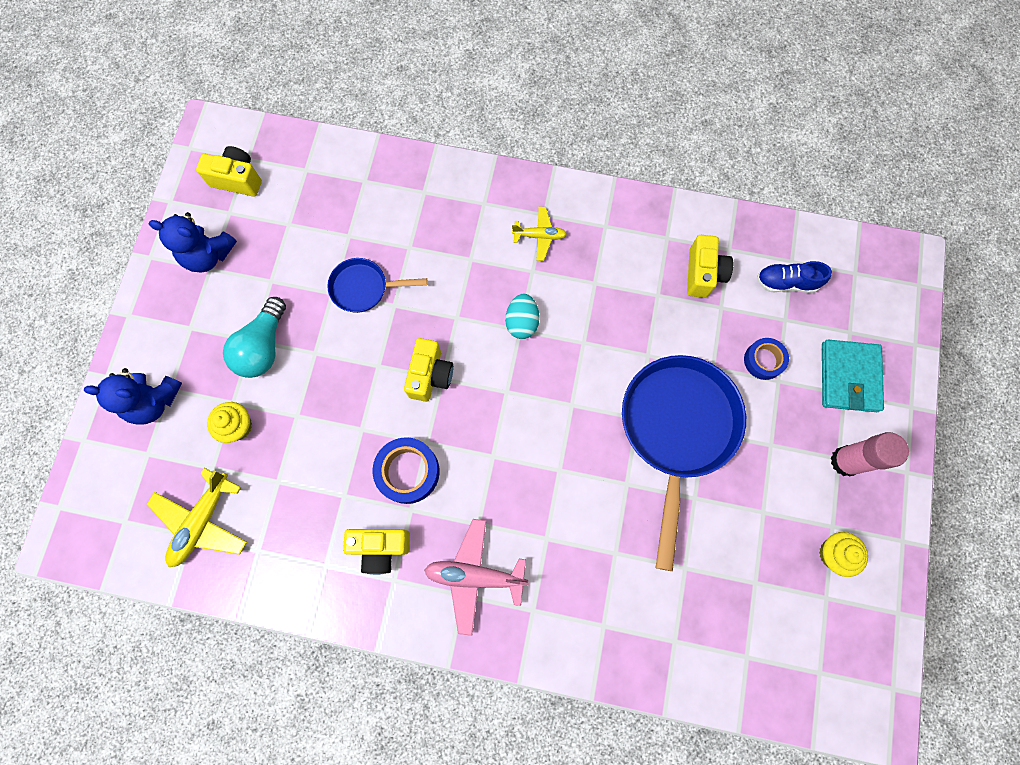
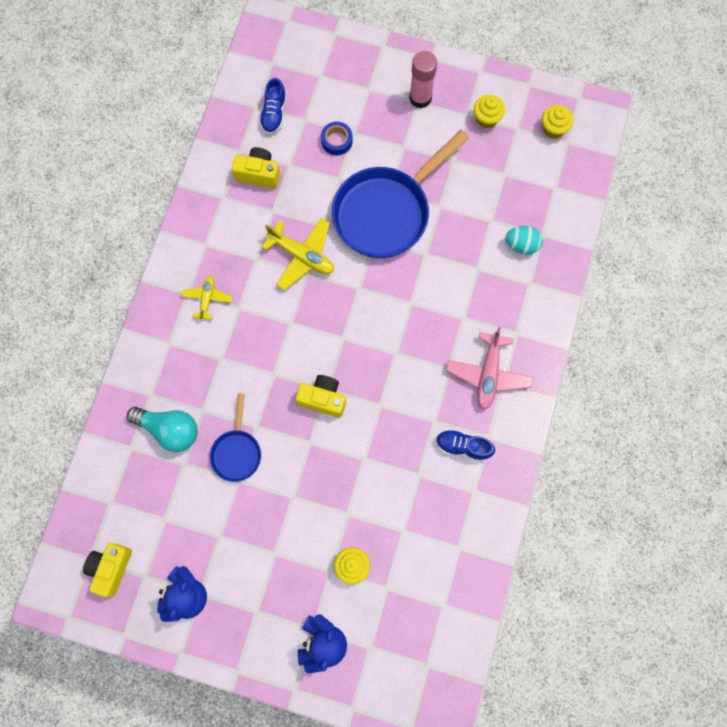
camera: 85 degrees left, 0 degrees up
yellow plane [147,468,247,567] -> yellow plane moved to [261,218,334,290]
turquoise light bulb [223,297,286,378] -> turquoise light bulb moved to [127,407,198,452]
yellow camera [343,529,410,575] -> blue shoe [436,429,495,462]
blue tape [372,437,440,504] -> none
turquoise egg [505,294,540,339] -> turquoise egg moved to [505,226,543,255]
blue pan [622,355,746,571] -> blue pan turned 60 degrees counterclockwise [332,130,469,258]
turquoise wallet [822,340,884,412] -> none
none -> yellow cupcake [542,105,574,139]

